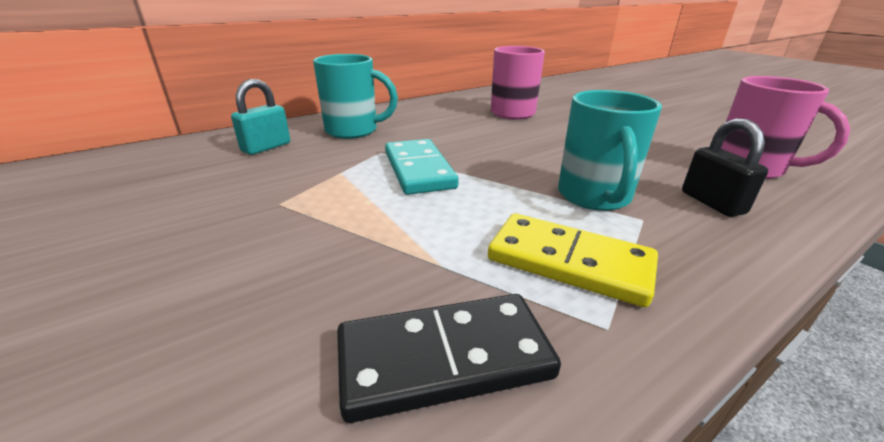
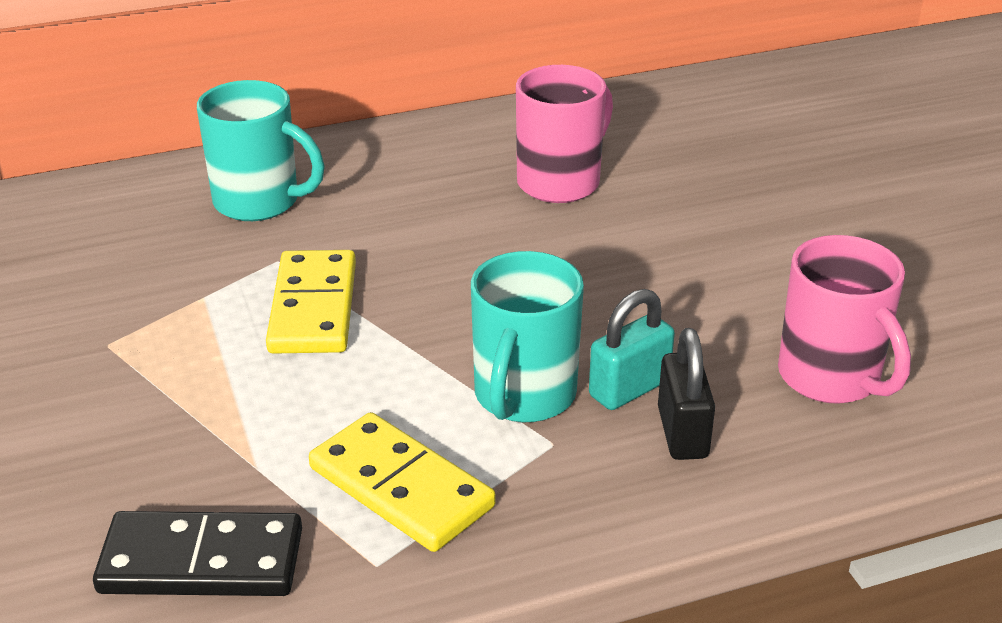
camera: 15 degrees right, 5 degrees up
turquoise padlock [231,79,290,155] -> turquoise padlock moved to [589,289,675,410]
turquoise domino [385,139,459,195] -> yellow domino [266,250,356,354]

